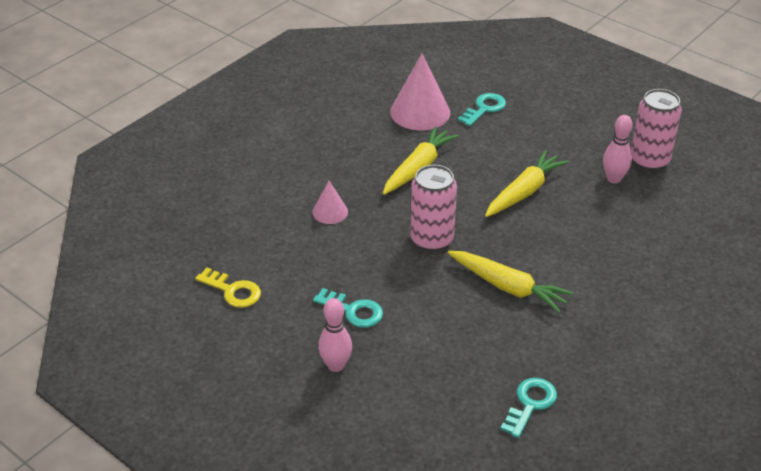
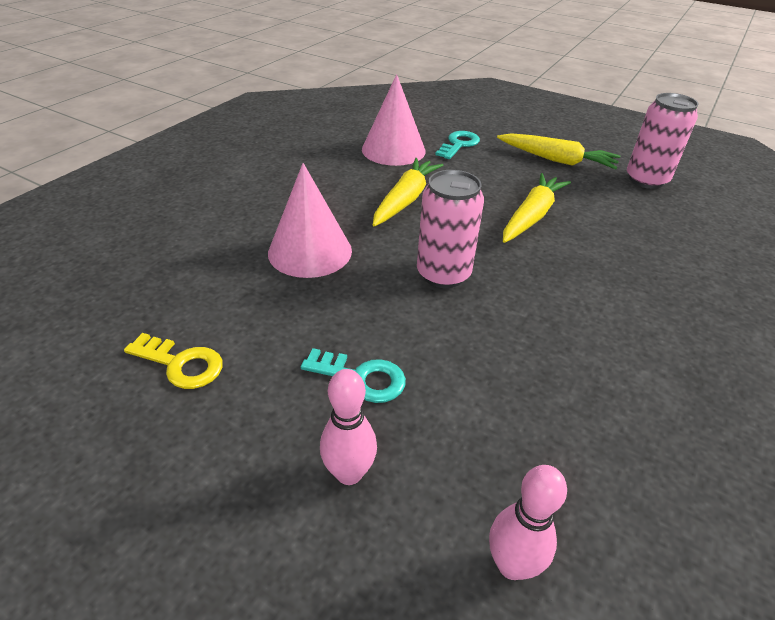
camera: 10 degrees left, 0 degrees up
pink cone [312,181,348,224] -> pink cone [268,163,352,278], size x1.87
yellow carrot [448,251,574,313] -> yellow carrot moved to [497,133,620,169]
turquoise key [500,378,557,438] -> none
pink bowling pin [603,115,633,183] -> pink bowling pin moved to [489,465,567,580]

